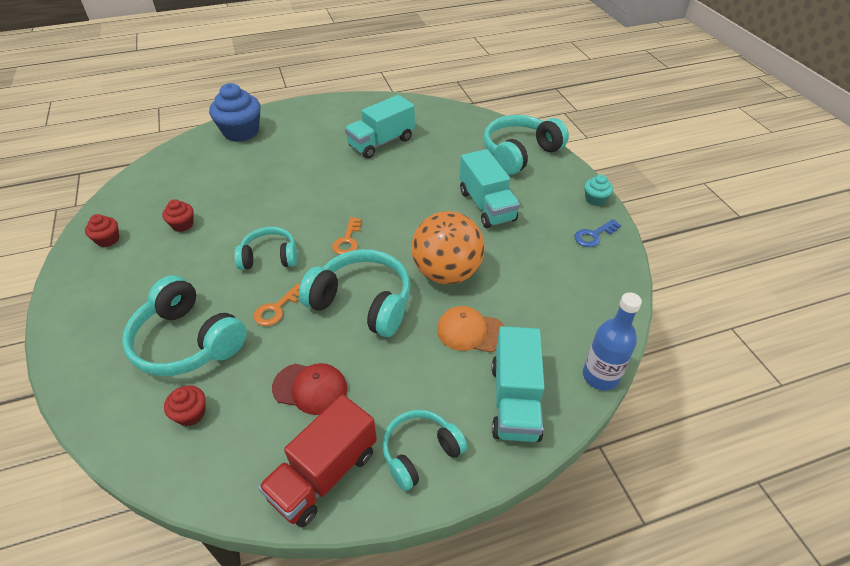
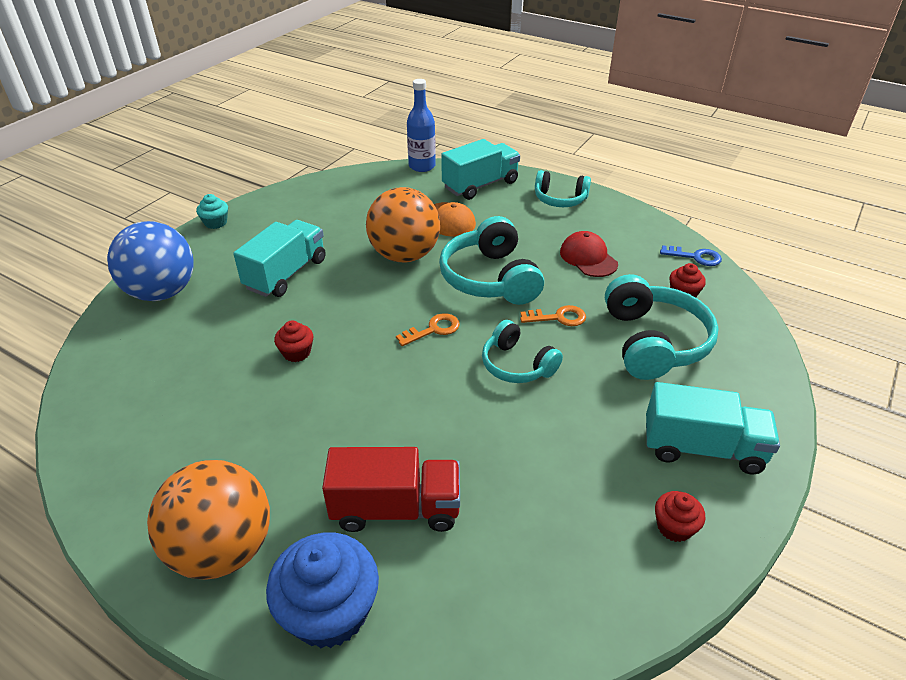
camera: 130 degrees left, 5 degrees down
red cupcake [162,199,193,232] -> red cupcake moved to [274,321,313,362]
red truck [258,394,377,527] -> red truck moved to [322,447,460,532]
turquoise truck [345,95,415,158] -> turquoise truck moved to [646,382,780,474]
turquoise headphones [483,115,569,175] -> blue ball [107,221,194,301]
blue key [574,219,621,247] -> blue key moved to [660,245,722,266]
none -> orange ball [147,460,270,580]

